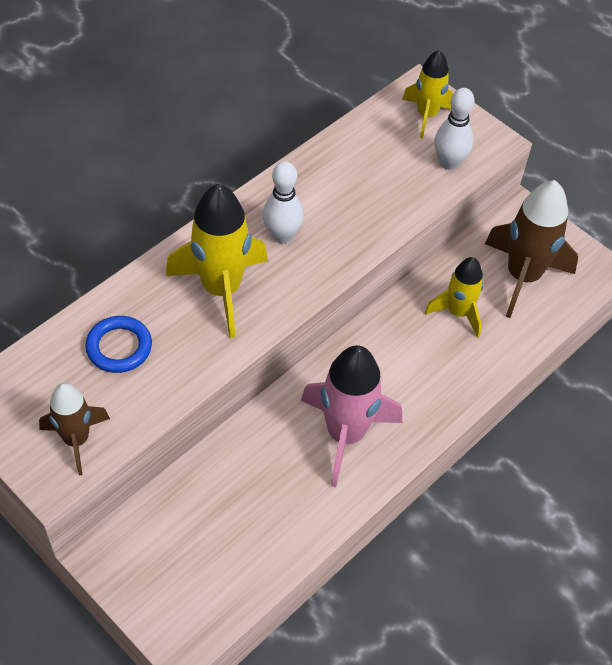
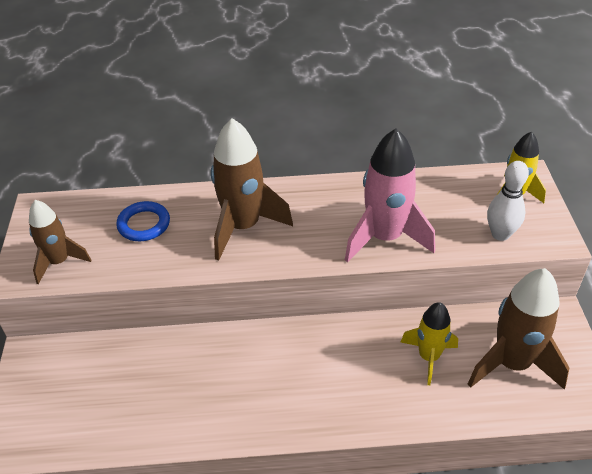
camera: 45 degrees right, 10 degrees down
yellow rocket [166,184,268,338] -> brown rocket [211,118,293,261]
white bowling pin [263,161,304,243] -> none
pink rocket [301,345,402,487] -> pink rocket moved to [345,128,435,263]

